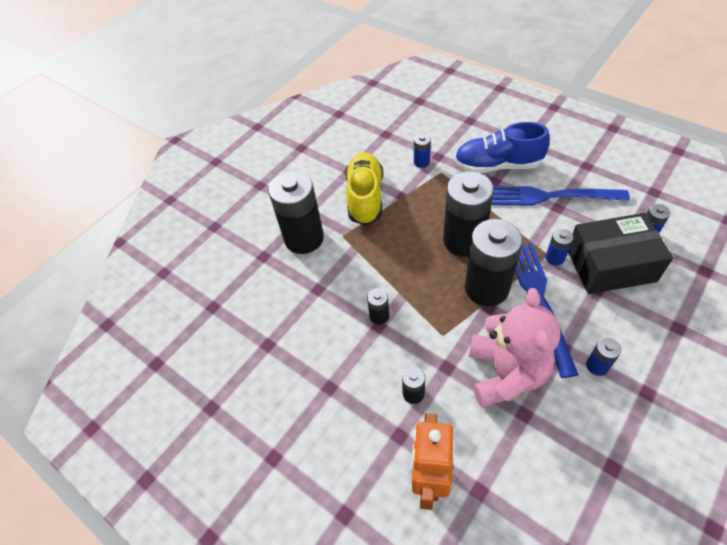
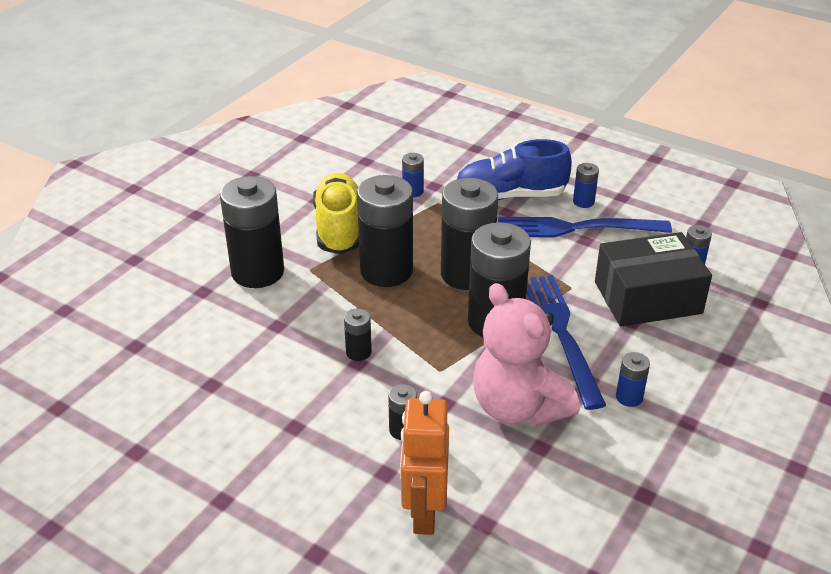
camera: 10 degrees left, 15 degrees down
pink teddy bear [469,288,561,408] -> pink teddy bear turned 150 degrees clockwise [473,283,580,426]
blue battery [545,229,573,266] -> blue battery moved to [573,163,599,208]
none -> black battery [357,175,413,287]

